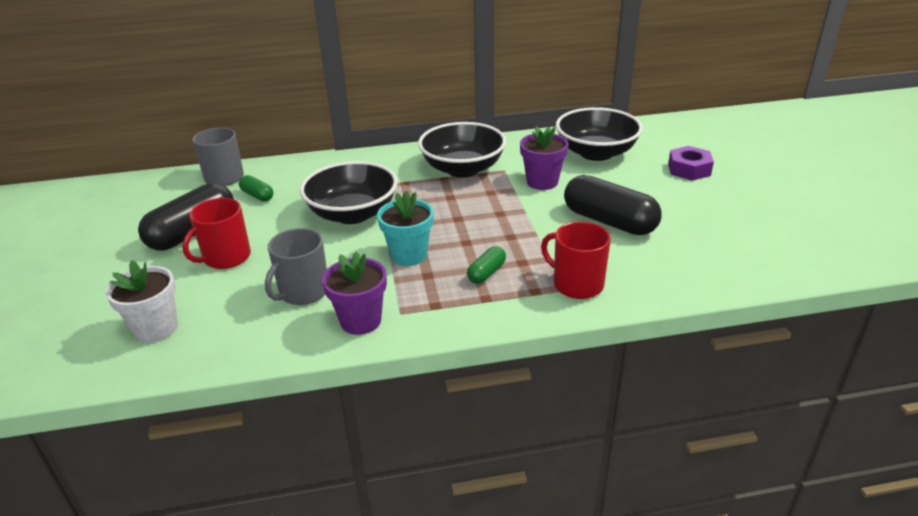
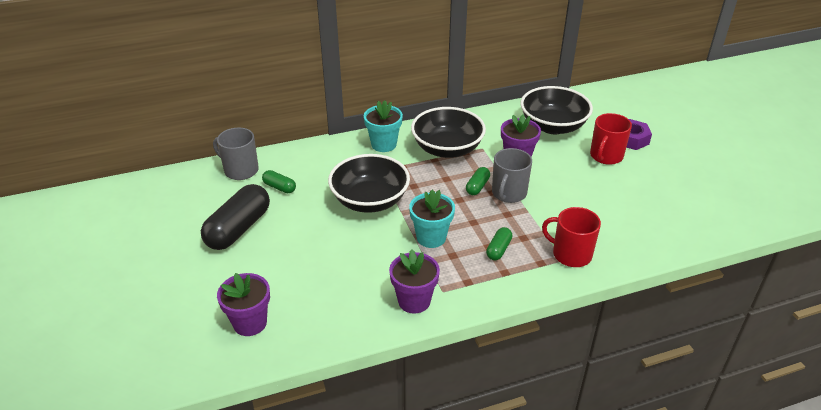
camera: 10 degrees left, 5 degrees up
white flower pot [105,260,178,343] -> purple flower pot [217,273,270,336]
red mug [182,198,251,269] -> red mug moved to [590,113,632,165]
grey mug [265,228,327,305] -> grey mug moved to [492,148,532,203]
black capsule [564,175,662,235] -> none
none -> turquoise flower pot [364,101,403,152]
none -> green capsule [466,167,490,195]

